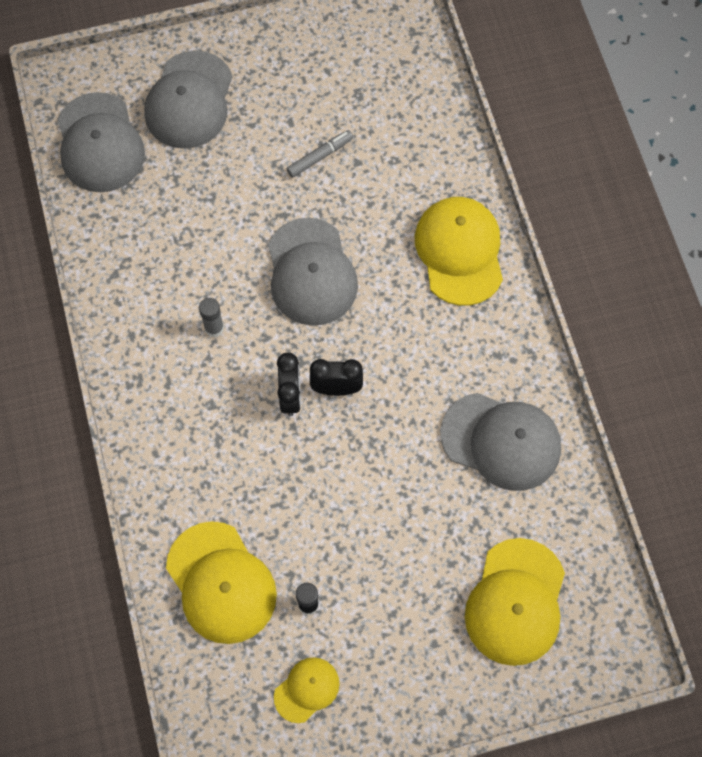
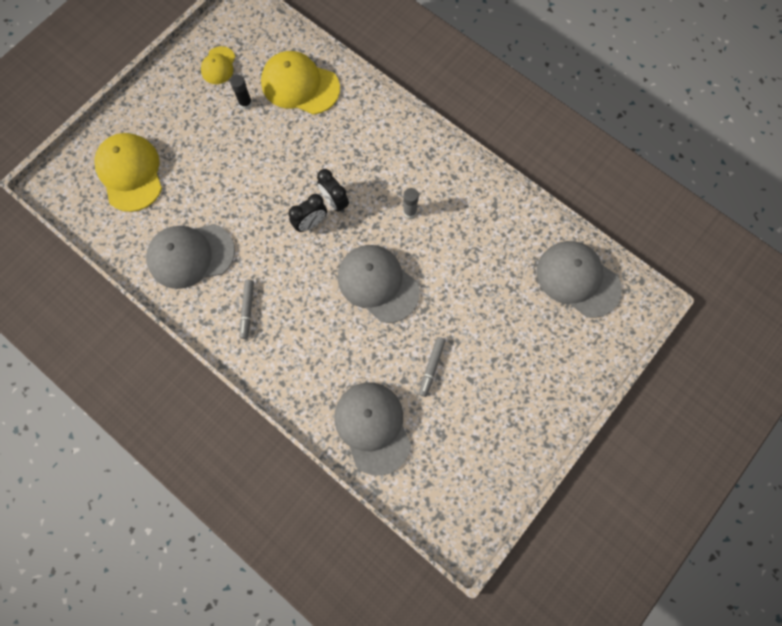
camera: 145 degrees right, 5 degrees up
grey cap [144,50,233,149] -> grey cap moved to [334,382,411,476]
yellow cap [415,197,503,306] -> none
none -> grey marker [240,279,254,339]

